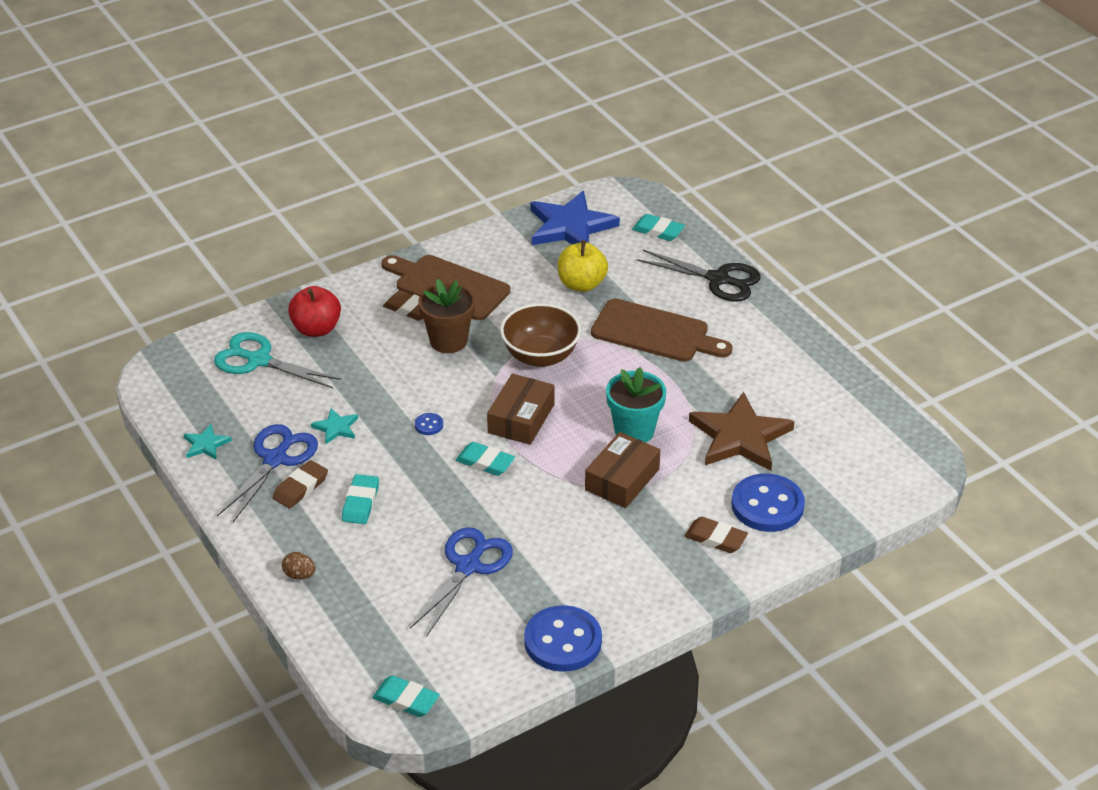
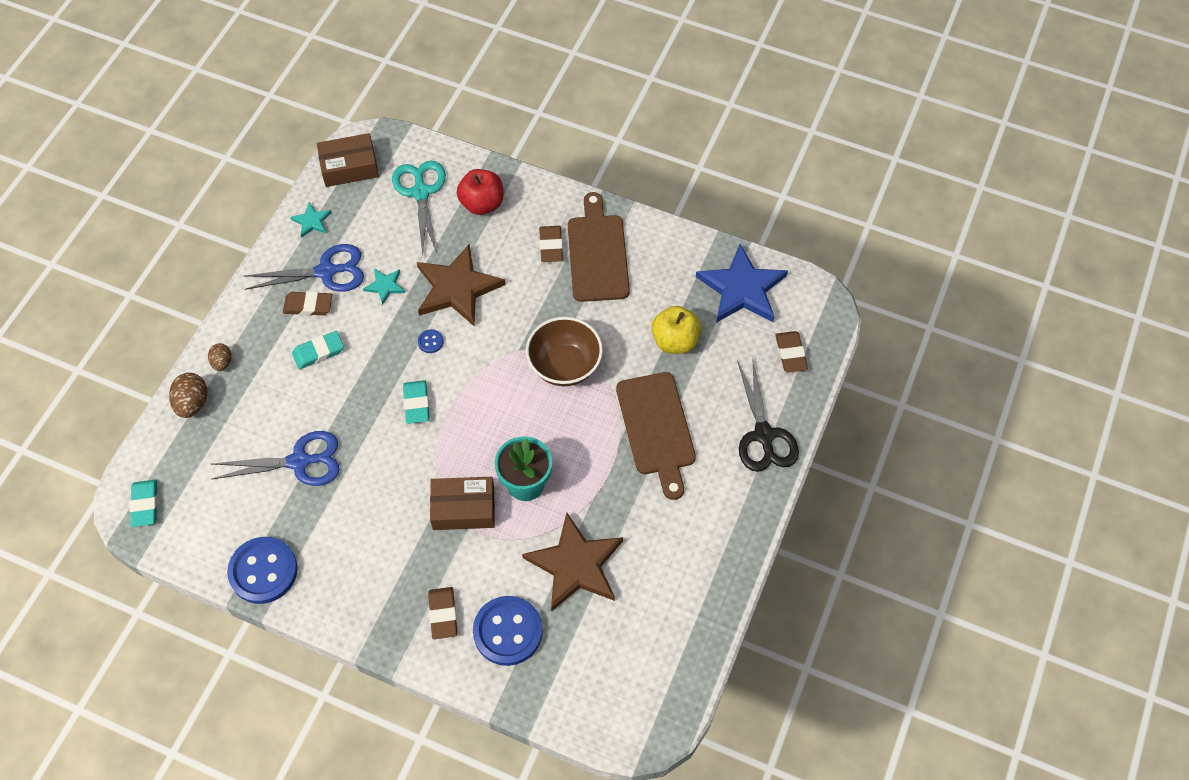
camera: 55 degrees right, 20 degrees up
brown flower pot [418,279,476,353] -> none
brown box [487,374,554,445] -> brown box moved to [317,133,379,187]
turquoise eraser [632,214,685,241] -> brown eraser [775,331,808,373]
none -> brown egg [169,373,207,418]
none -> brown star [417,244,506,326]

